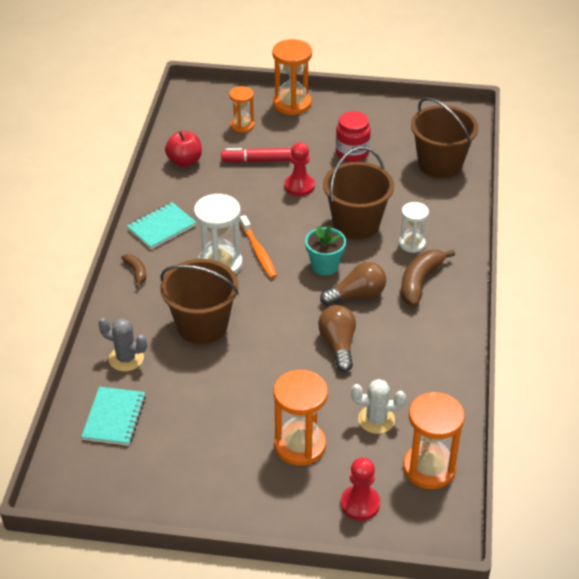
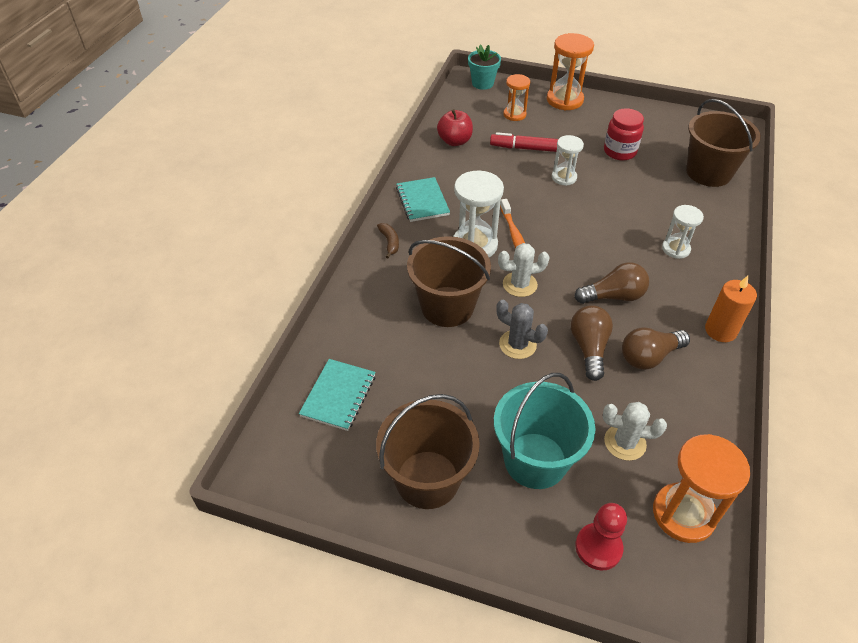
camera: 10 degrees right, 5 degrees up
grey cactus [98,318,147,371] -> grey cactus moved to [496,300,548,359]
turquoise notebook [127,202,197,249] -> turquoise notebook turned 75 degrees counterclockwise [396,177,450,222]
orange hourglass [274,370,328,466] -> turquoise bucket [494,373,595,489]
red pawn [285,142,315,196] -> white hourglass [552,135,584,186]
turquoise flower pot [305,226,346,276] -> turquoise flower pot moved to [468,44,501,90]
brown bucket [323,147,394,239] -> brown bucket moved to [376,394,480,509]
brown banana [401,250,455,306] -> none
none -> white cactus [498,243,550,297]
none -> brown light bulb [622,328,690,370]
none -> orange candle [705,276,757,342]

